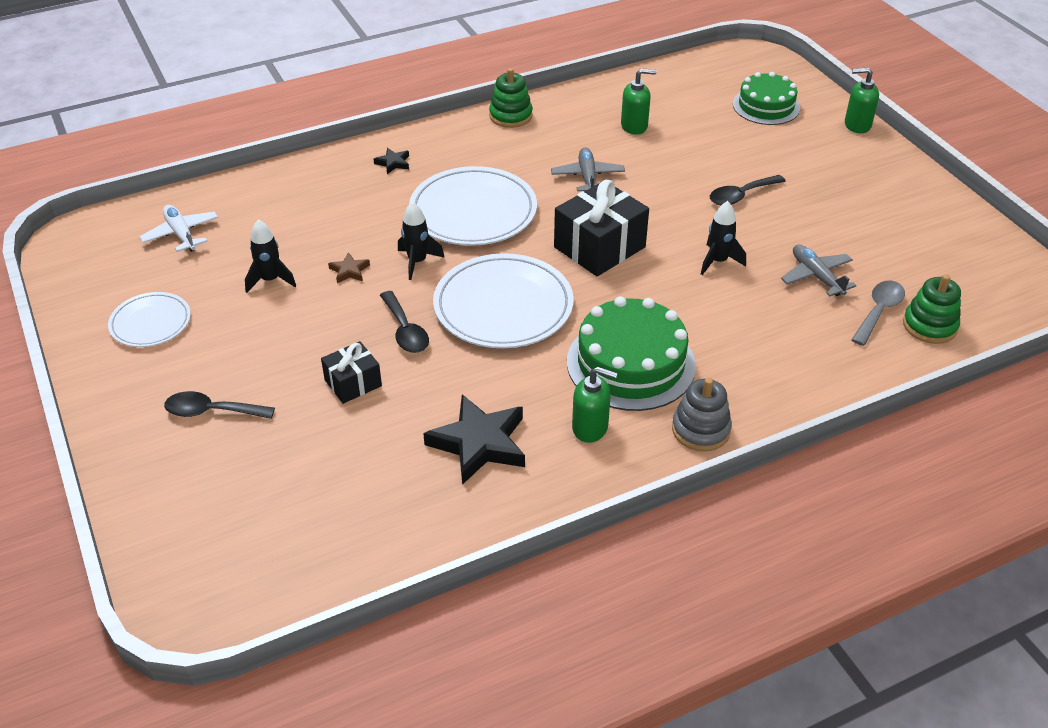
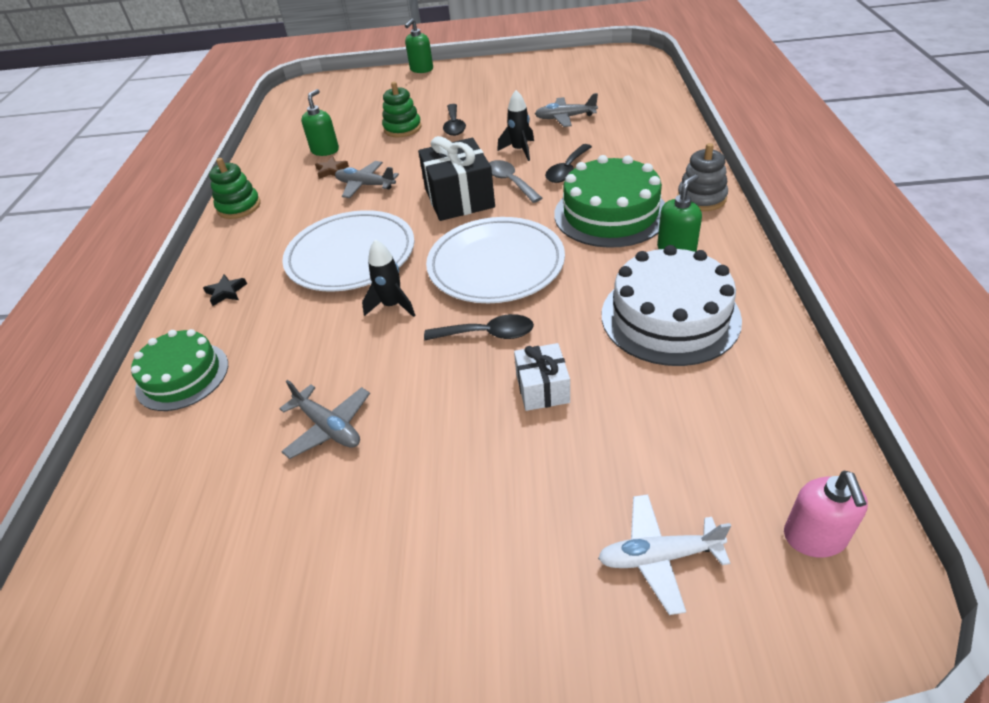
camera: 60 degrees left, 0 degrees up
white plate [108,292,191,347] -> none
white plane [140,205,218,252] -> white plane moved to [598,494,731,615]
black spoon [164,391,275,419] -> black spoon moved to [545,144,592,183]
black rocket [245,219,296,293] -> grey plane [279,380,370,459]
black gift [321,341,382,404] -> white gift [514,343,570,411]
brown star [328,252,370,283] -> brown star moved to [315,157,349,179]
black star [423,394,525,485] -> white cake [602,245,742,366]
green cake [733,72,800,125] -> green cake moved to [131,329,228,411]
grey spoon [851,281,905,346] -> grey spoon moved to [489,160,542,203]
green stacking toy [903,274,961,344] -> green stacking toy moved to [382,82,422,137]
none -> pink soap dispenser [784,471,868,558]

